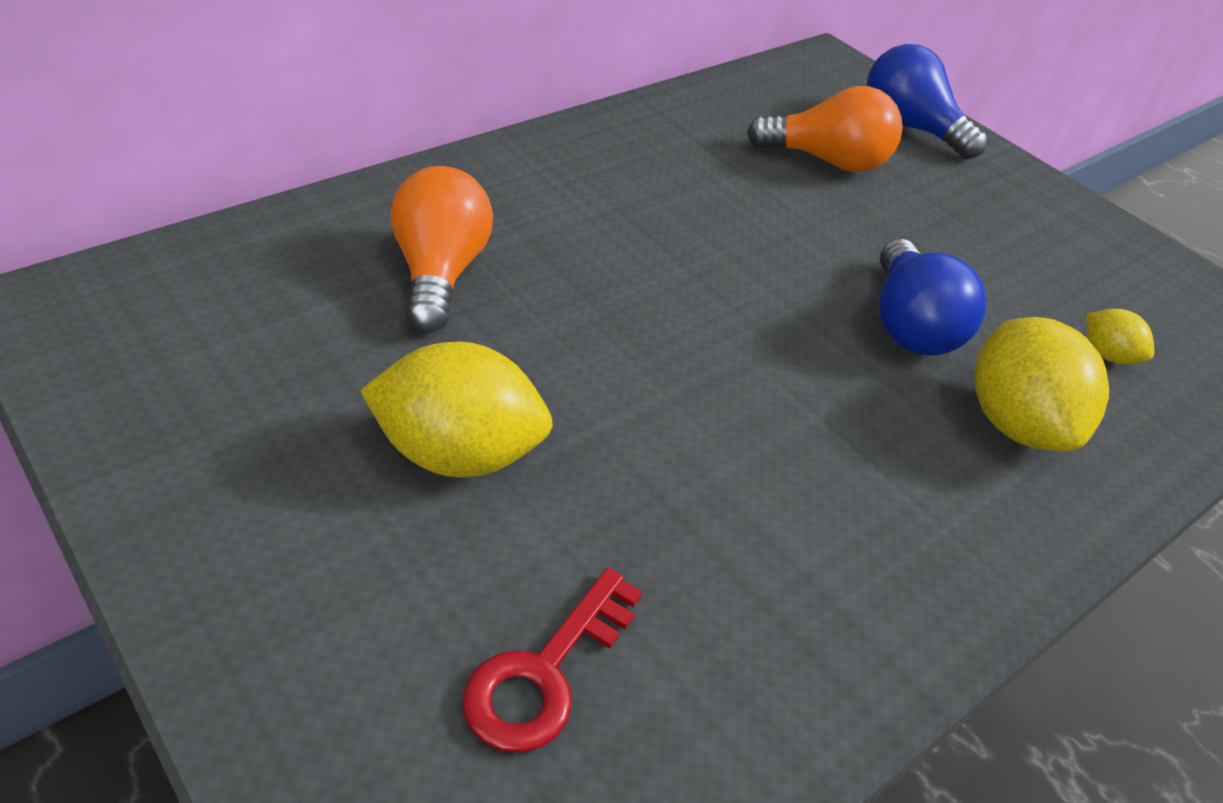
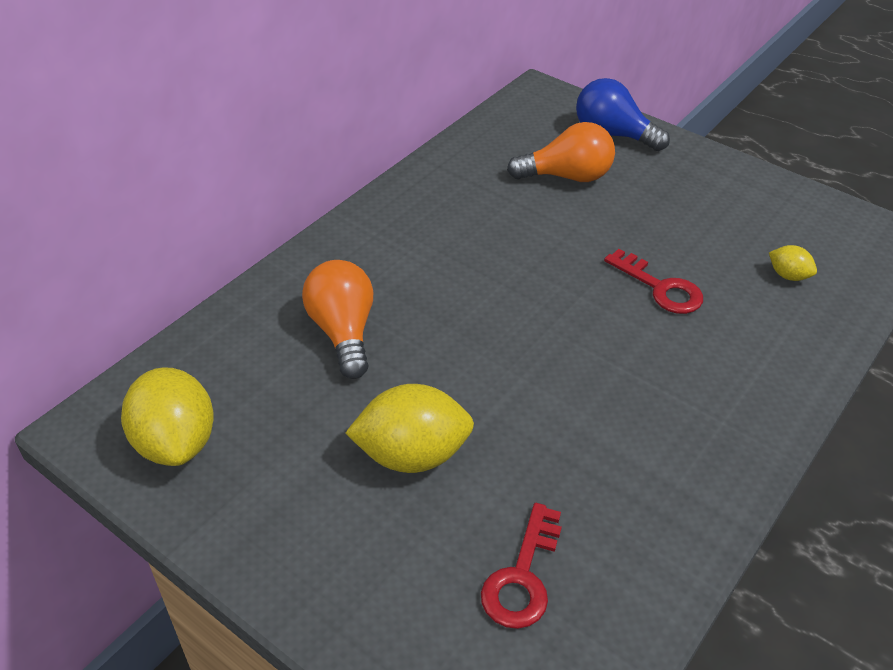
camera: 10 degrees left, 0 degrees up
blue light bulb [879,239,986,356] -> red key [604,249,703,314]
yellow lemon [974,317,1109,451] -> yellow lemon moved to [121,367,214,466]

